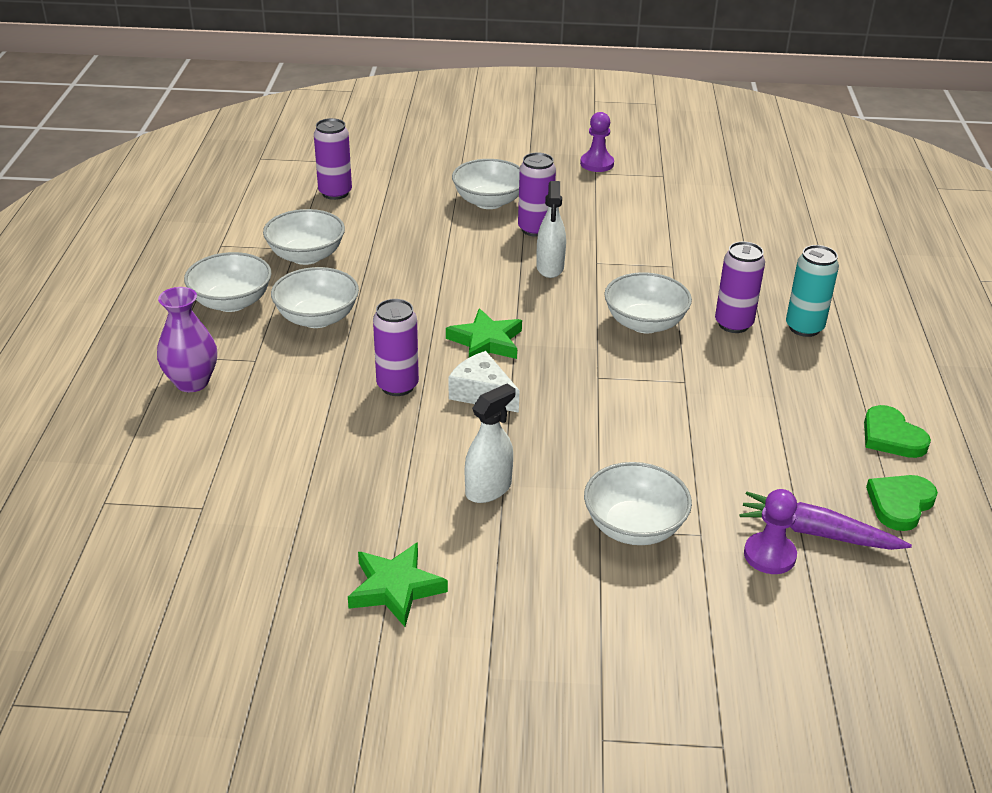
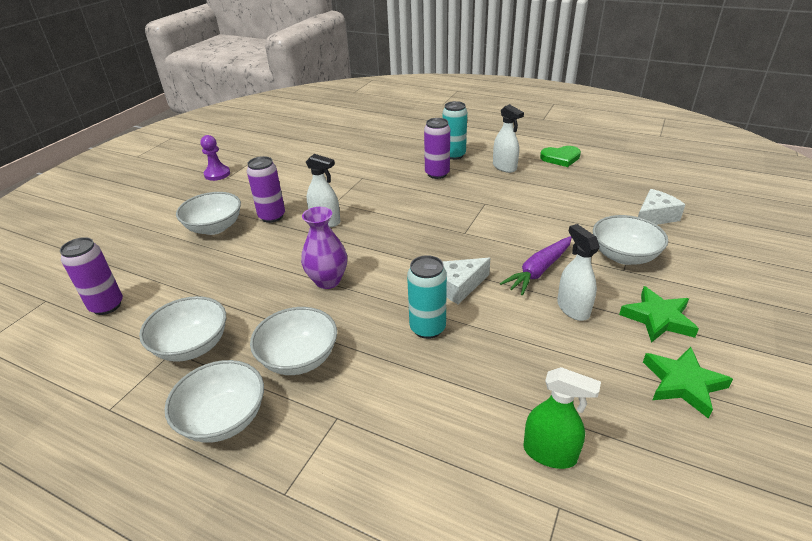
camera: 65 degrees left, 0 degrees up
purple vase [157,287,217,392] -> purple vase moved to [301,207,347,289]
purple can [373,299,419,396] -> turquoise can [407,255,447,339]
green star [446,308,522,359] -> green star moved to [619,286,699,343]
white bowl [604,272,692,333] -> none
purple carrot [739,492,912,550] -> purple carrot moved to [500,236,572,295]
purple pawn [744,489,797,574] -> white cheese [638,189,685,225]
green heart [866,475,938,531] -> none
none -> white spray bottle [493,104,524,173]
none -> green spray bottle [523,367,601,469]

